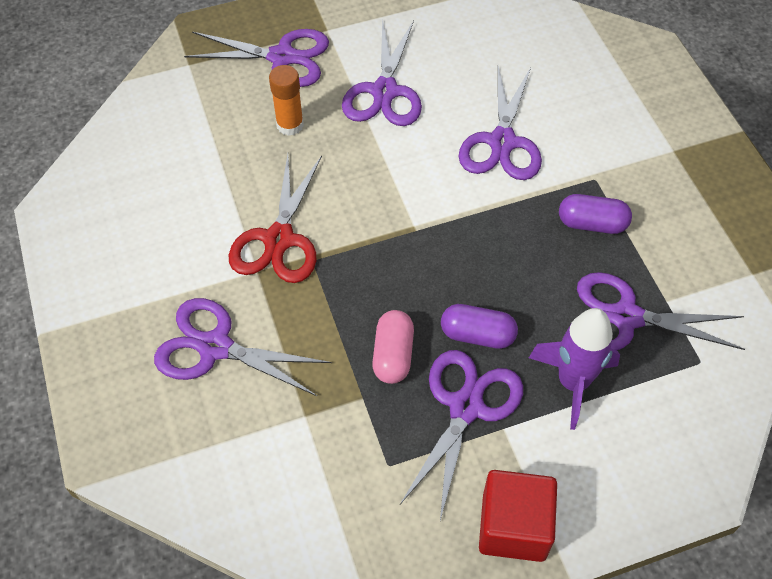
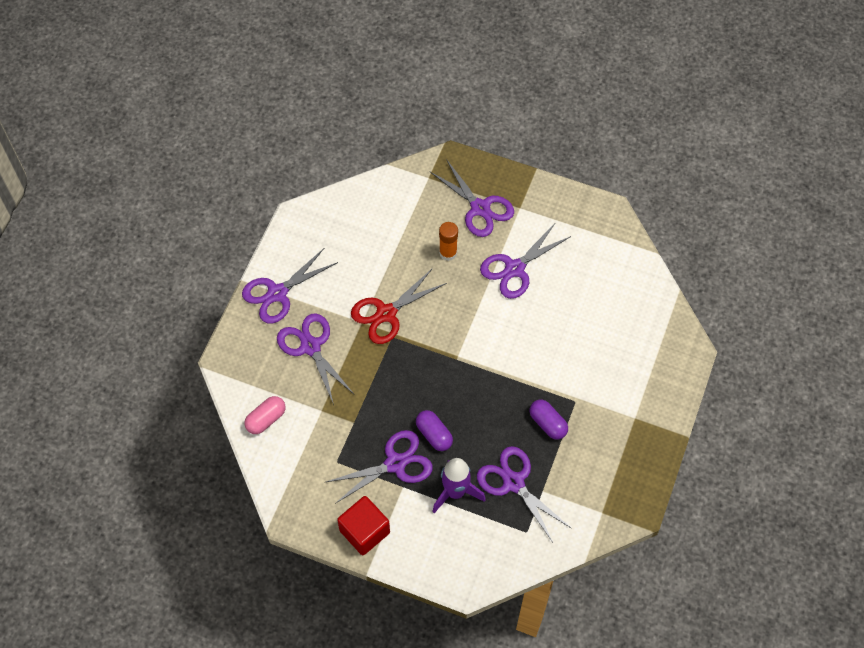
camera: 40 degrees right, 5 degrees up
pink capsule [372,310,414,384] -> pink capsule moved to [244,396,286,434]
purple scissors [459,66,542,180] -> purple scissors moved to [242,248,338,324]

